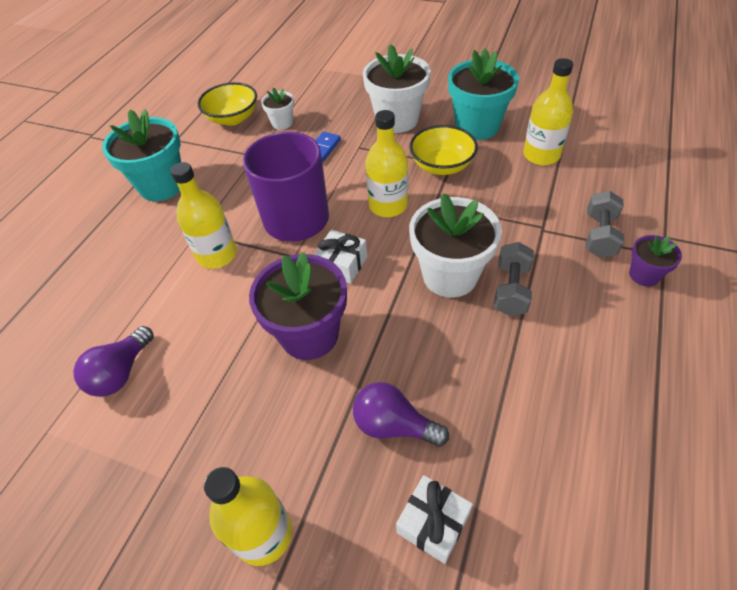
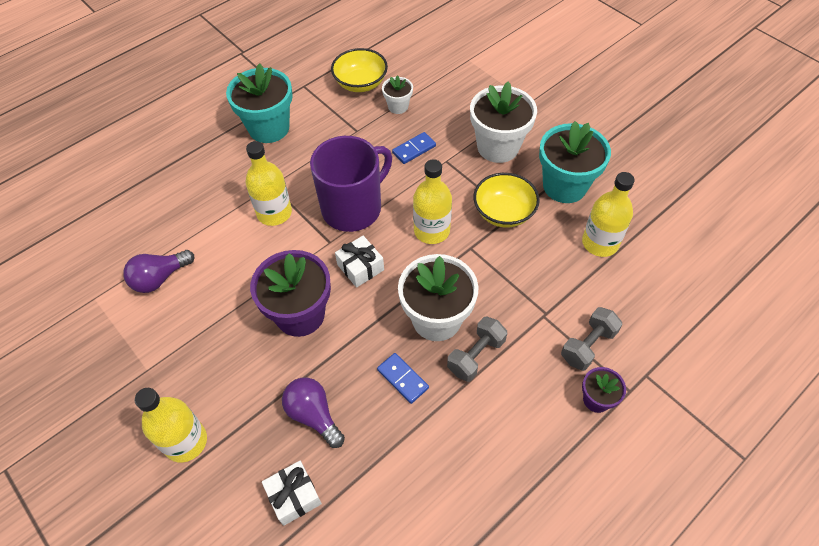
camera: 25 degrees right, 5 degrees up
none -> blue domino [377,353,429,404]

